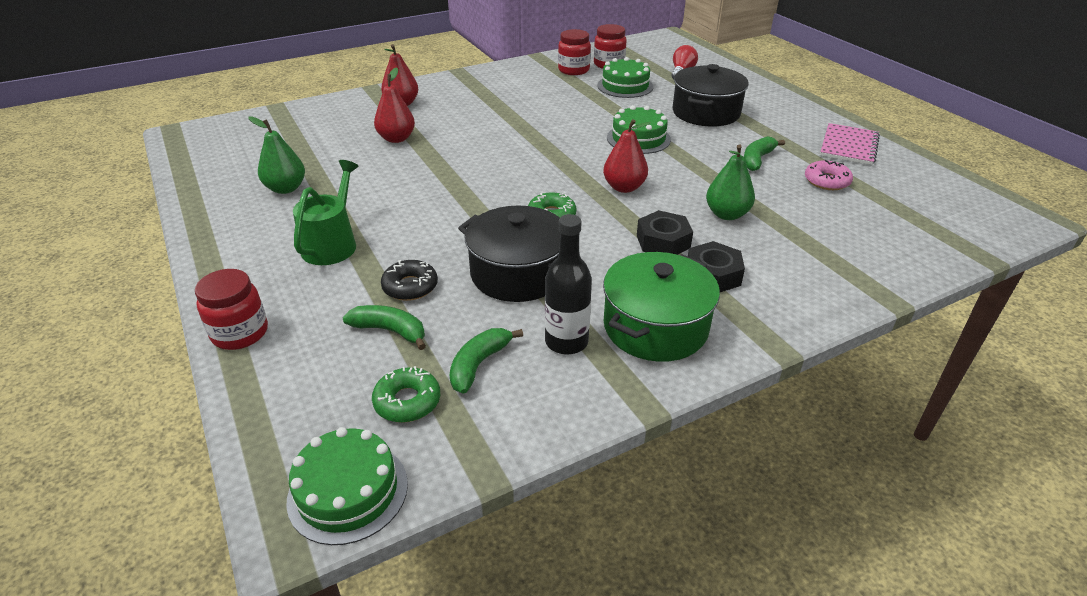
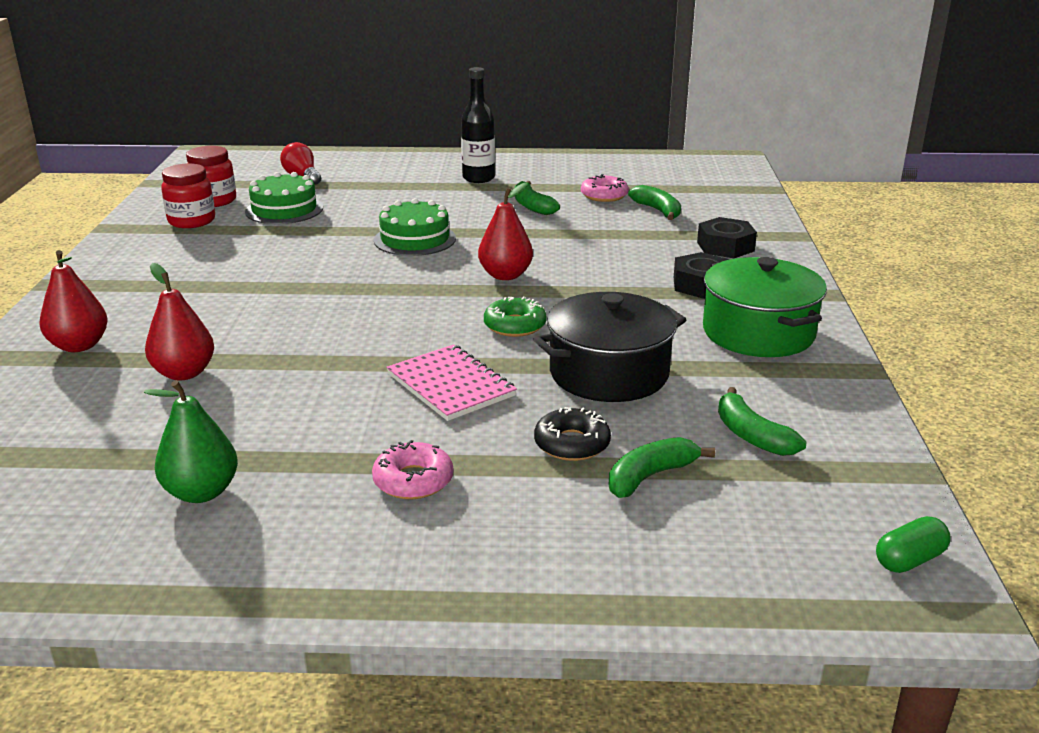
camera: 60 degrees left, 10 degrees down
red jar [195,269,268,350] -> none
green cake [286,427,408,545] -> green capsule [876,516,951,573]
green watering can [293,160,359,265] -> pink donut [372,440,453,499]
green donut [372,366,440,423] -> none
black bottle [545,214,592,354] -> black bottle moved to [461,67,495,183]
black nut [637,210,693,255] -> black nut moved to [697,217,757,258]
black pot [673,64,749,127] -> none
green pear [706,145,755,220] -> none
pink notebook [820,123,880,165] -> pink notebook moved to [386,345,517,421]
none -> green banana [628,185,681,220]

